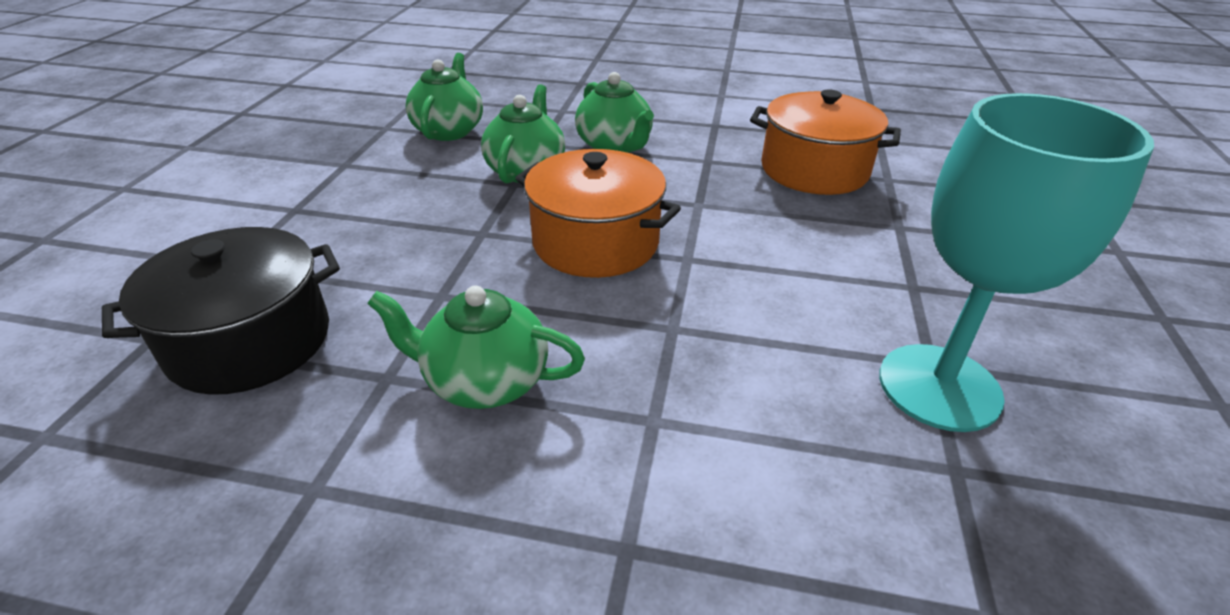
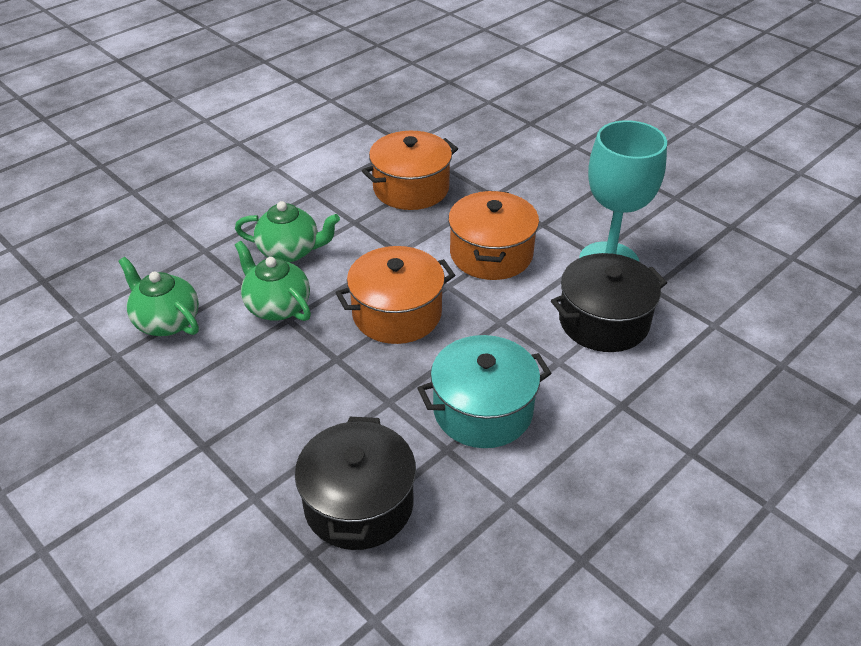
camera: 55 degrees left, 5 degrees up
green teapot [367,286,585,409] -> turquoise pot [417,335,552,448]
none -> orange pot [448,190,539,280]
none -> black pot [551,253,667,352]

